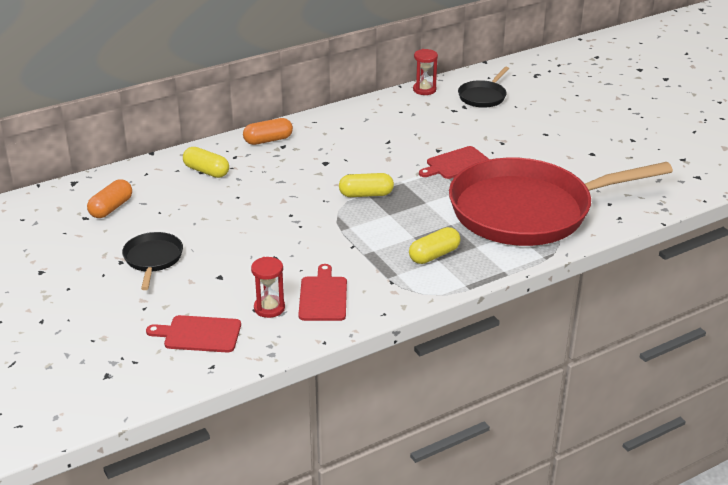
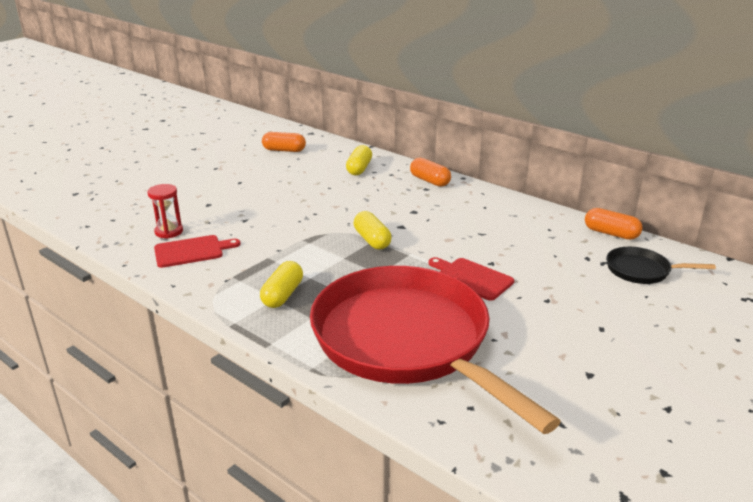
camera: 70 degrees right, 5 degrees down
black pan [122,232,183,290] -> none
red cutting board [146,315,241,353] -> none
yellow capsule [409,227,460,264] -> yellow capsule turned 75 degrees clockwise [260,261,303,308]
red hourglass [413,49,438,95] -> orange capsule [585,208,643,240]

